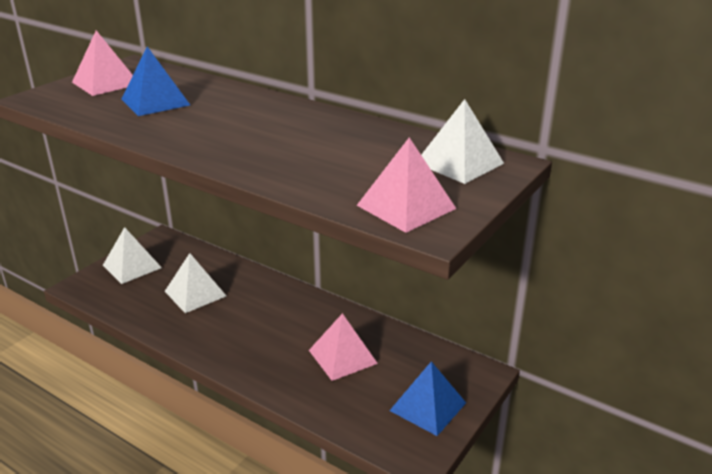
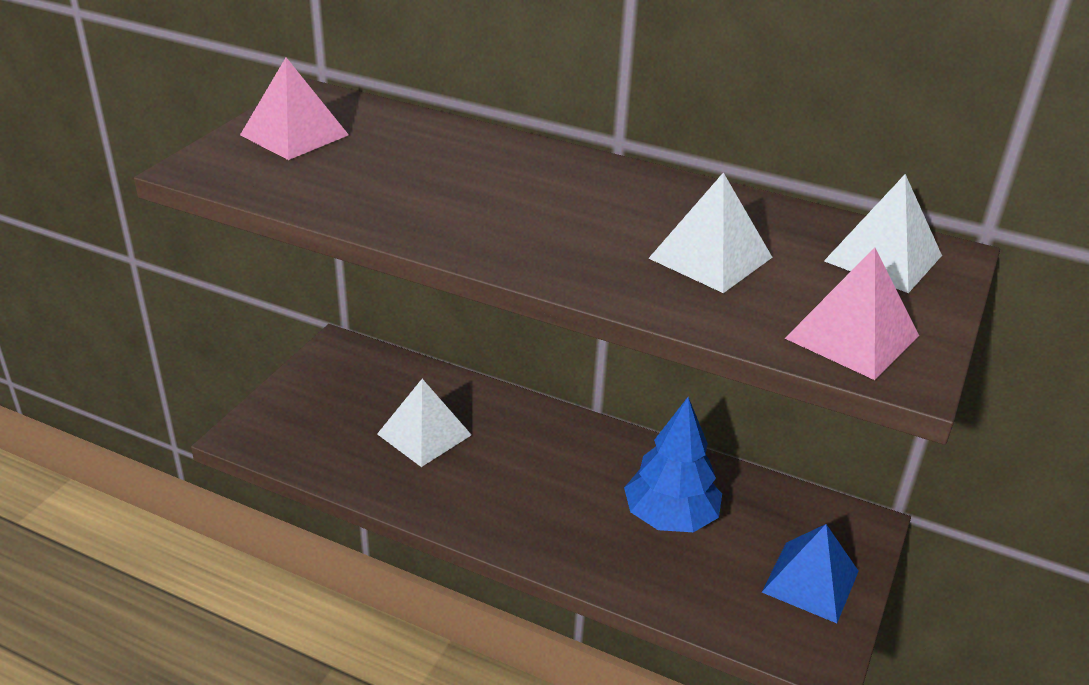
camera: 10 degrees left, 5 degrees up
white pyramid [103,227,162,284] -> white pyramid moved to [648,172,773,293]
blue pyramid [121,47,190,116] -> none
pink pyramid [309,313,378,381] -> blue tree [624,397,722,532]

